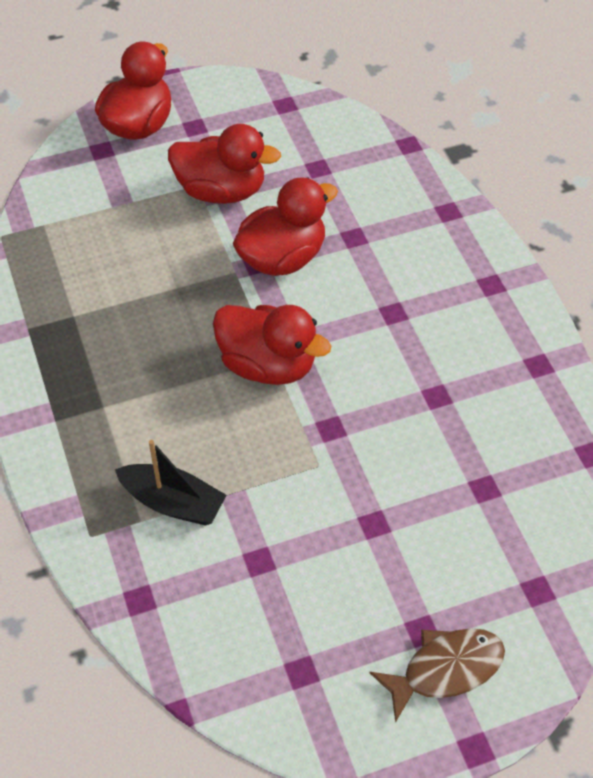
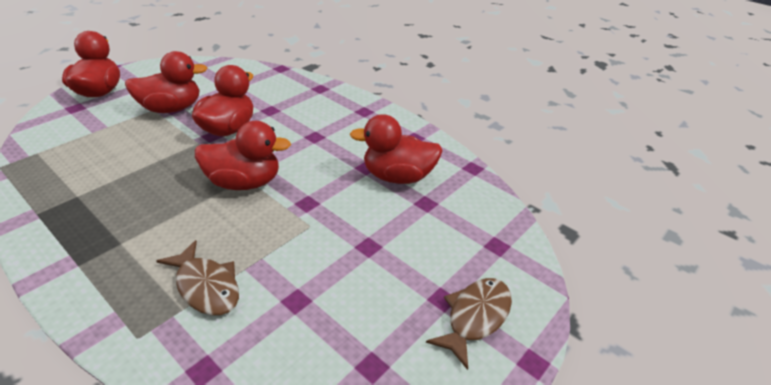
camera: 30 degrees left, 15 degrees down
black boat [115,440,227,526] -> brown fish [157,240,239,316]
none -> red duck [350,114,443,184]

